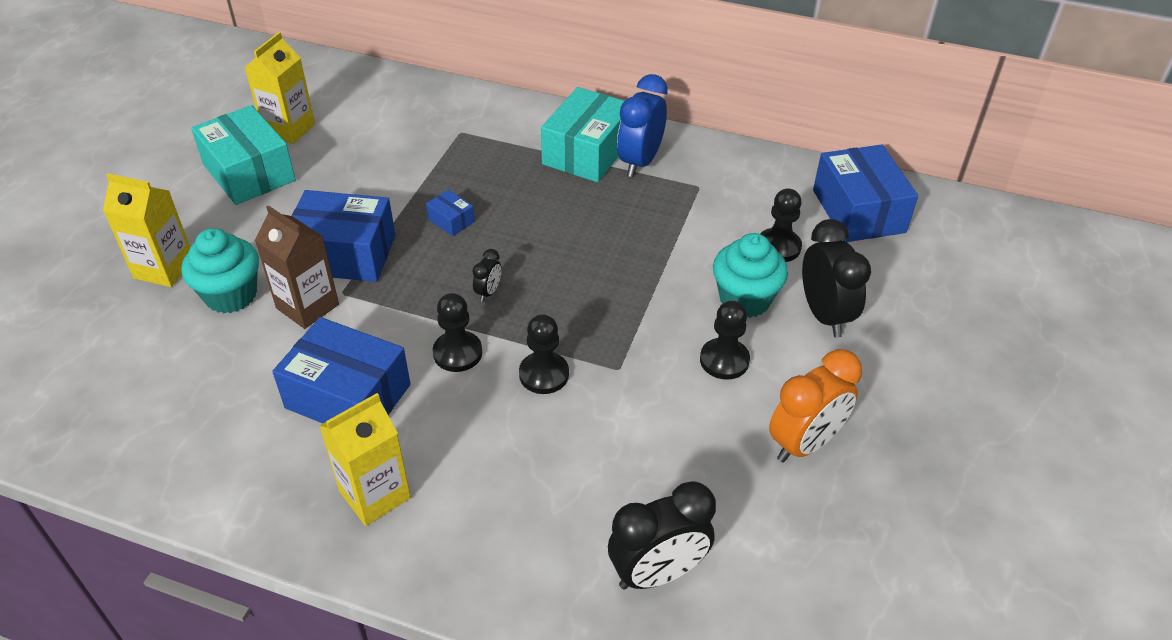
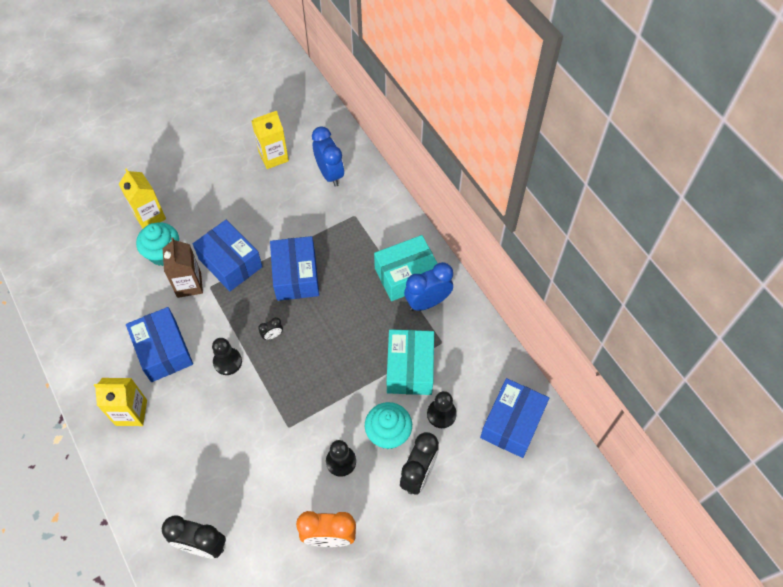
camera: 40 degrees right, 15 degrees up
turquoise box [191,105,296,205] -> turquoise box moved to [387,329,434,395]
blue box [426,189,475,236] -> blue box [270,236,319,301], size x2.25
black pawn [519,314,569,394] -> none
none -> blue clock [312,126,344,187]

